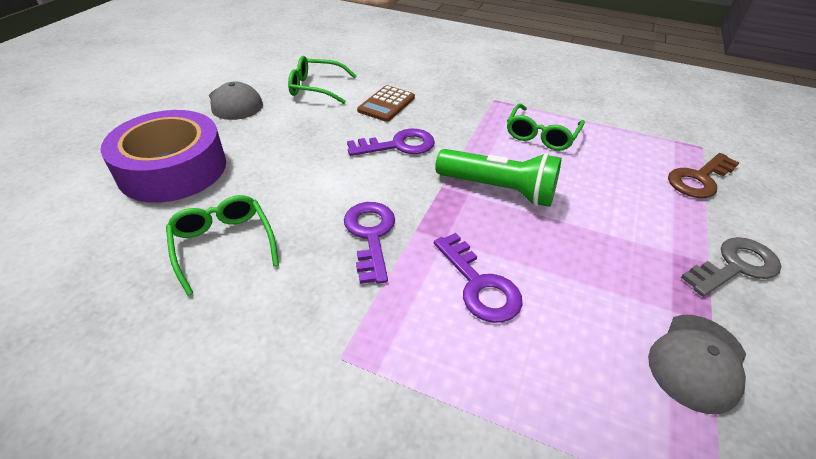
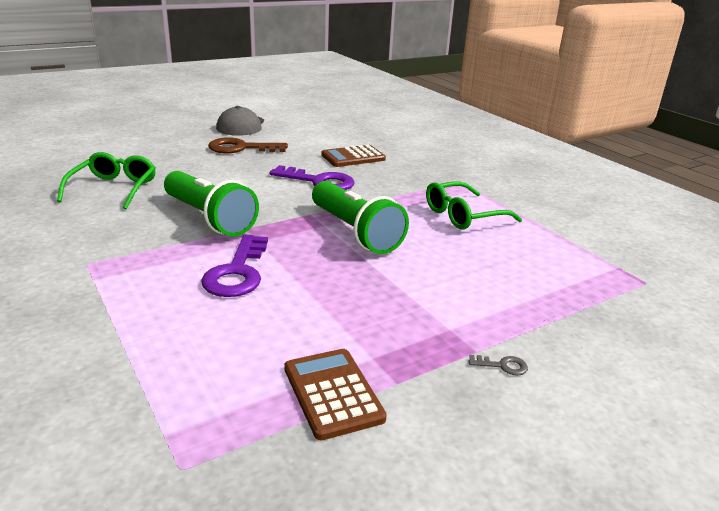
camera: 35 degrees right, 15 degrees down
purple tape [101,110,226,203] -> none
green glasses [288,56,356,104] -> none
purple key [344,202,395,284] -> green flashlight [164,171,259,236]
grey cap [648,315,746,414] -> brown calculator [284,349,387,440]
brown key [668,153,739,198] -> brown key moved to [208,137,288,153]
grey key [681,237,781,297] -> grey key [469,355,528,375], size x0.41

